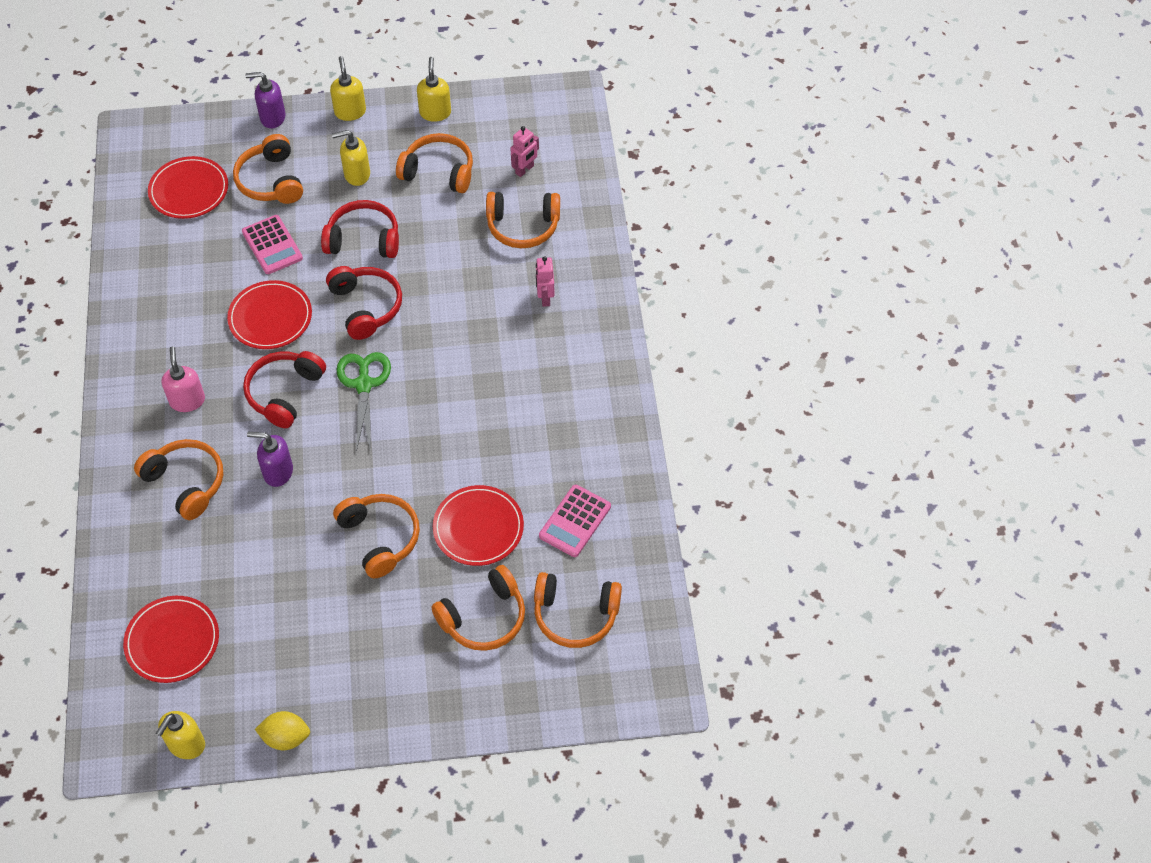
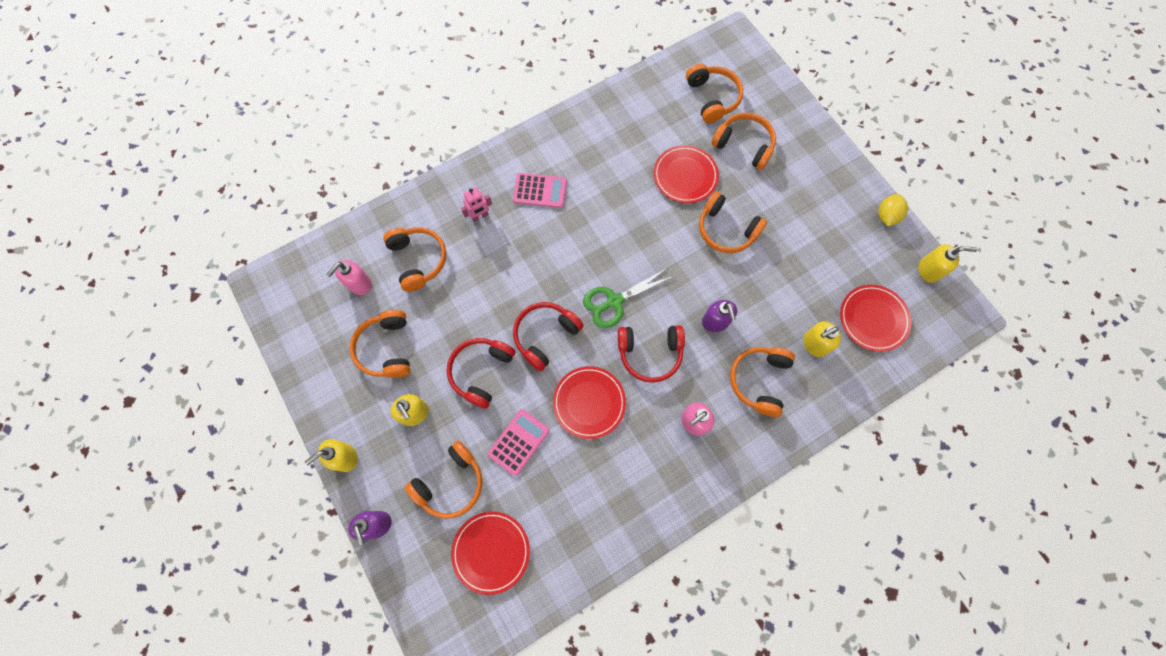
camera: 115 degrees left, 15 degrees up
yellow lemon [255,711,310,750] -> yellow lemon turned 45 degrees clockwise [878,194,908,226]
red headphones [321,200,399,258] -> red headphones turned 45 degrees clockwise [447,338,515,409]
orange headphones [333,494,420,578] -> orange headphones turned 90 degrees counterclockwise [699,191,767,253]
yellow soap dispenser [417,57,451,122] -> yellow soap dispenser moved to [803,321,841,357]
pink robot [511,126,539,177] -> pink soap dispenser [326,260,372,295]
pink calculator [539,485,611,557] -> pink calculator moved to [513,173,567,208]

